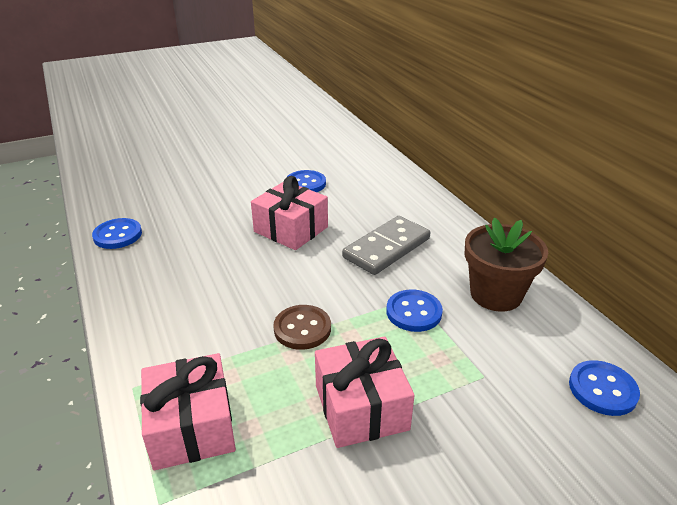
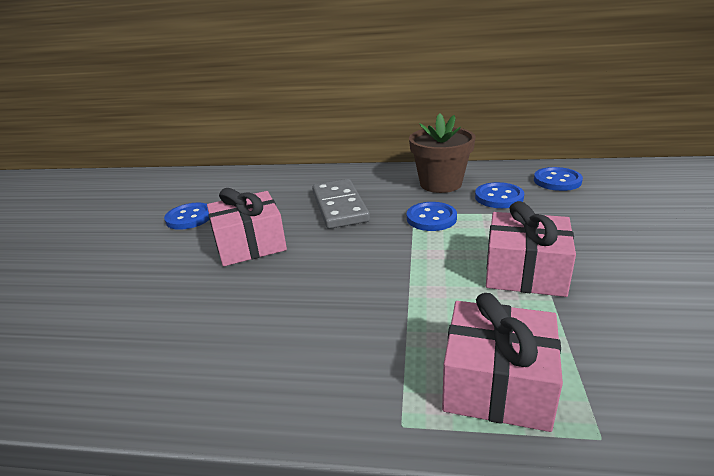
camera: 55 degrees left, 5 degrees down
blue button [92,218,142,249] -> blue button moved to [475,182,524,208]
brown button [273,305,331,350] -> none

